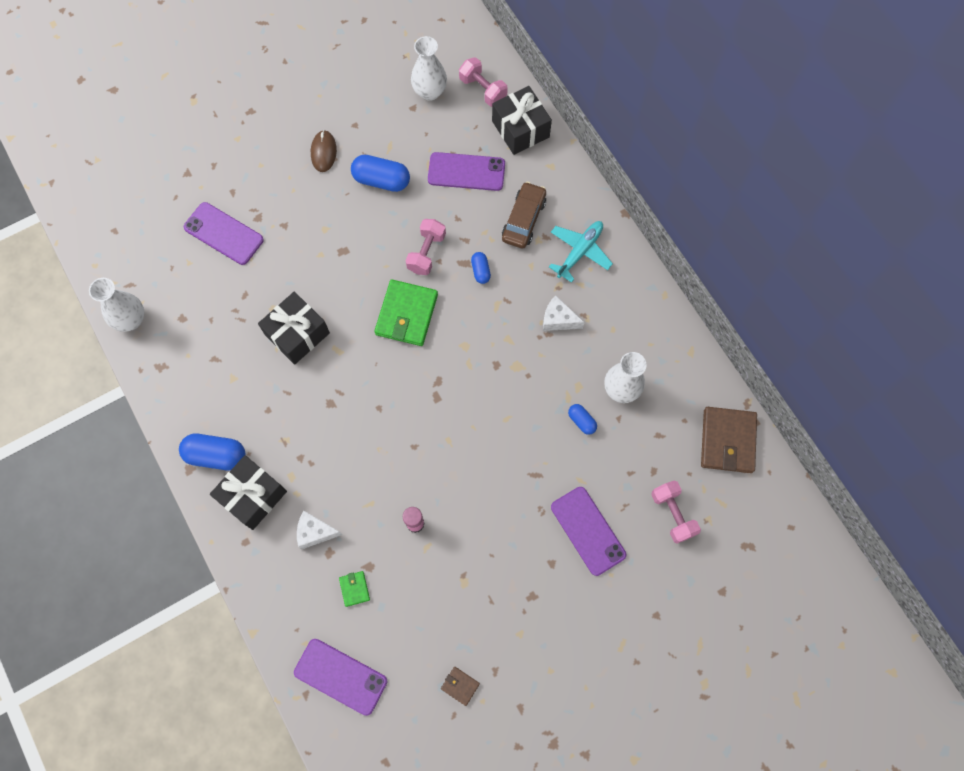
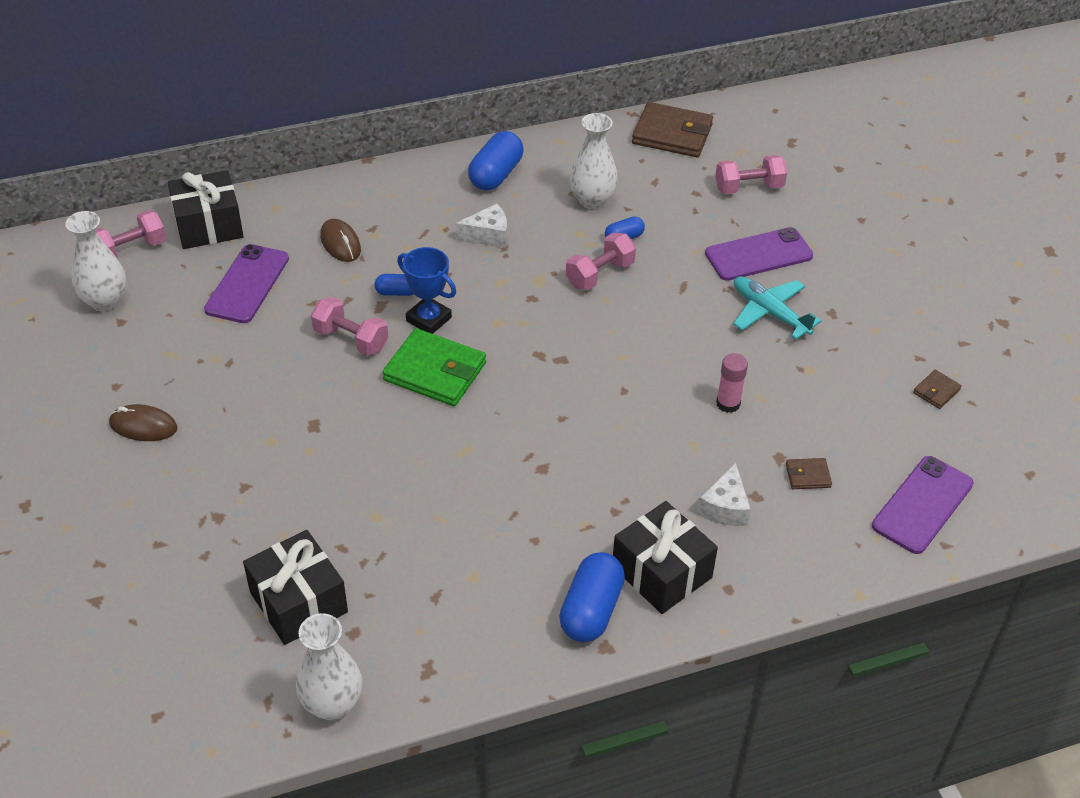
camera: 80 degrees left, 25 degrees down
purple phone [184,202,264,265] -> none
black gift [258,292,330,365] -> black gift moved to [243,530,348,645]
green wallet [339,571,370,607] -> brown wallet [786,458,832,489]
blue capsule [351,155,410,192] -> blue capsule moved to [468,131,523,191]
brown car [502,182,546,248] -> brown mouse [320,219,361,262]
white cheese [543,295,585,331] -> white cheese turned 135 degrees counterclockwise [456,204,507,248]
turquoise plane [549,221,613,283] -> turquoise plane moved to [733,276,821,339]
none -> blue trophy [397,247,456,334]
none -> pink dumbbell [566,232,636,290]

